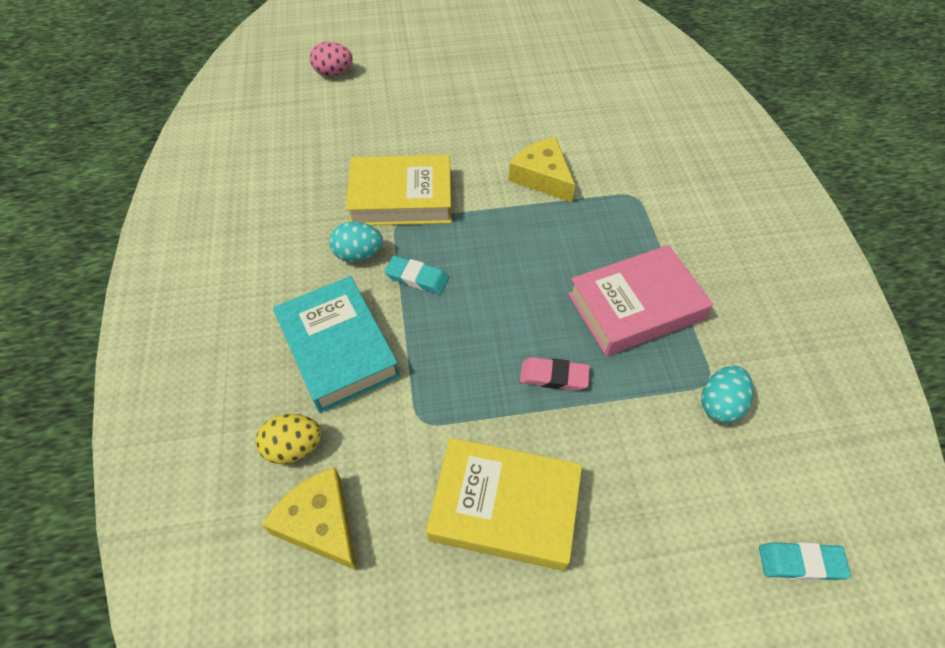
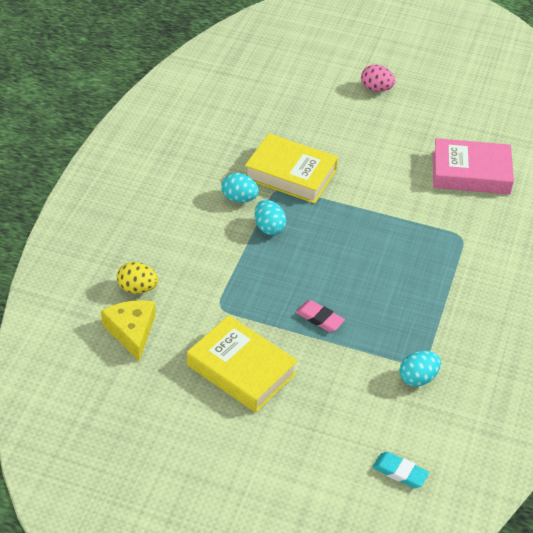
camera: 25 degrees right, 10 degrees down
turquoise book [273,276,400,413] -> none
pink egg [310,42,353,76] -> pink egg moved to [361,65,395,92]
turquoise eraser [384,256,449,294] -> turquoise egg [255,200,286,235]
yellow cheese [508,137,575,202] -> none
pink book [568,245,713,356] -> pink book moved to [433,138,514,194]

